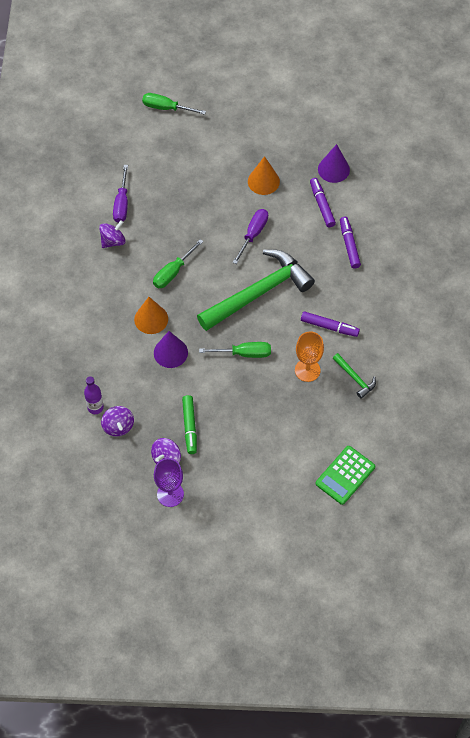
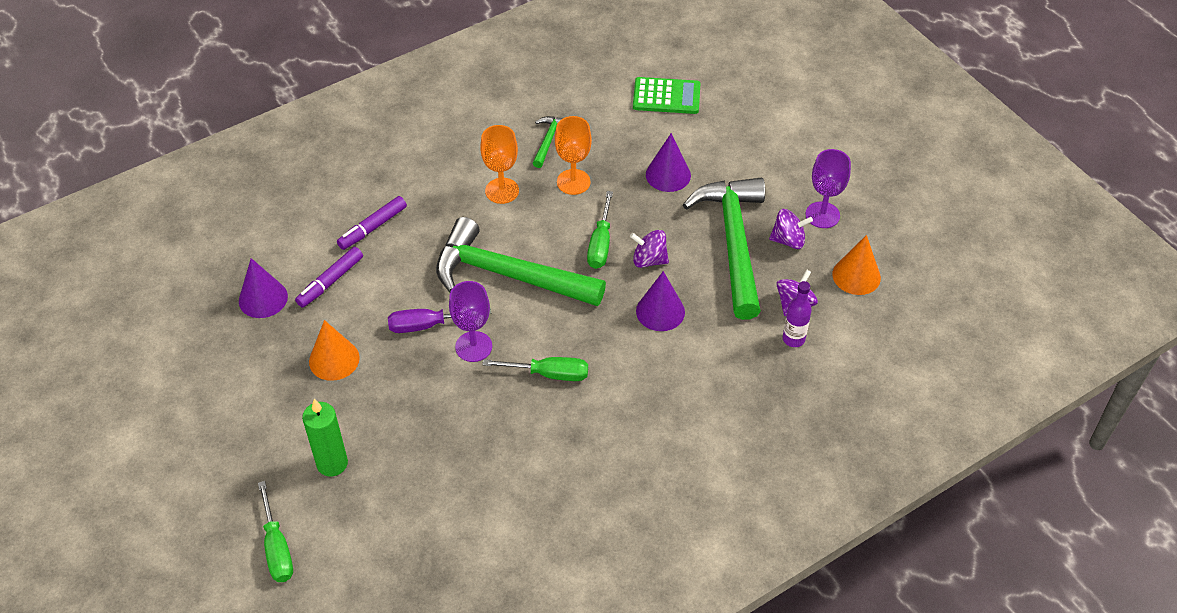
camera: 125 degrees left, 10 degrees down
purple spinning top [99,220,125,248] -> purple spinning top moved to [630,230,669,268]
purple screwdriver [113,165,128,223] -> none
orange cone [134,297,168,334] -> orange cone moved to [832,235,881,295]
green marker [182,395,197,454] -> green hammer [683,177,765,320]
green screwdriver [199,342,271,358] -> green screwdriver turned 135 degrees counterclockwise [587,191,613,269]
purple marker [301,311,360,337] -> orange goblet [480,125,519,204]
none -> green candle [302,399,348,477]
none -> purple goblet [449,281,492,362]
none -> purple cone [646,133,691,192]

